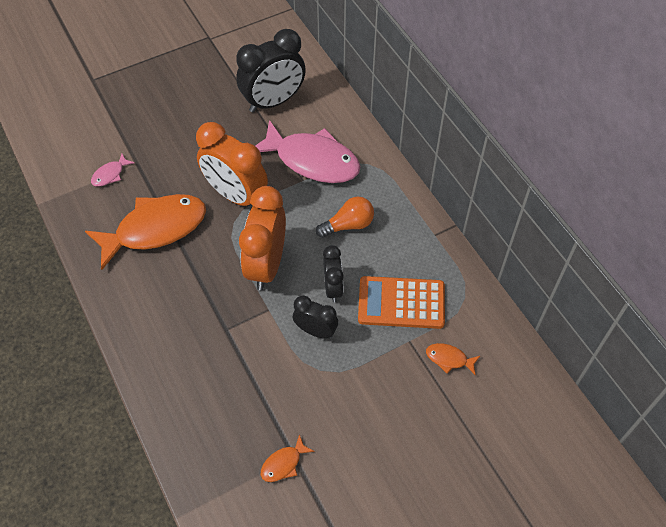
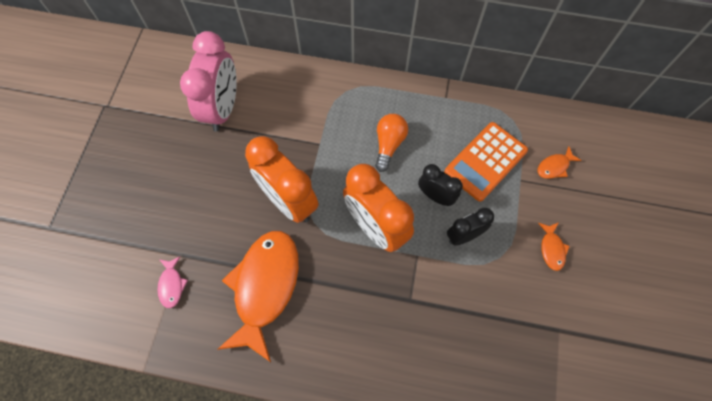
camera: 50 degrees left, 10 degrees up
orange clock [196,122,268,207] -> orange clock turned 60 degrees clockwise [245,136,319,223]
black clock [236,29,306,112] -> pink clock [180,31,237,132]
pink fish [255,120,361,183] -> none
orange fish [261,434,315,482] -> orange fish moved to [538,223,570,271]

